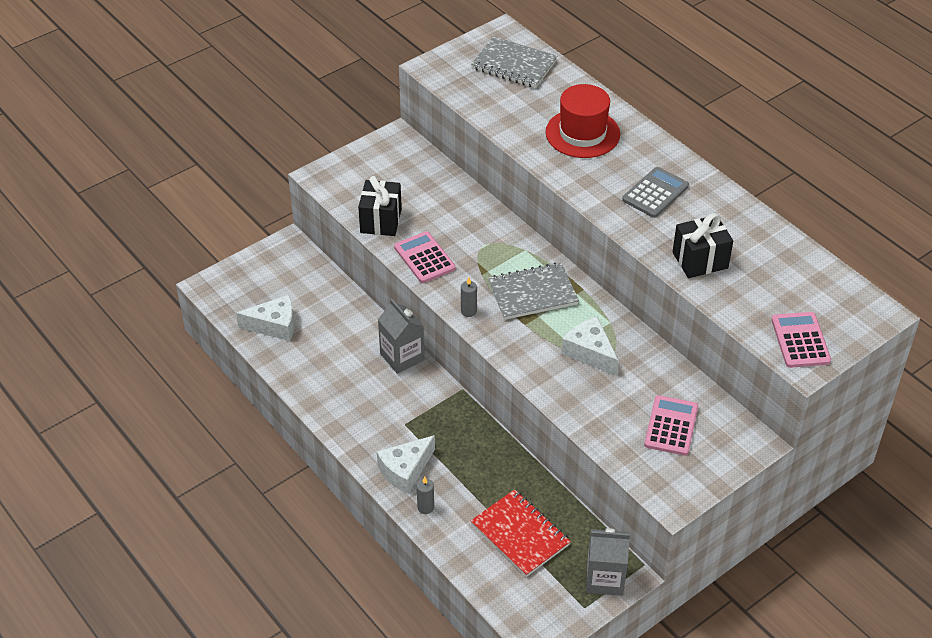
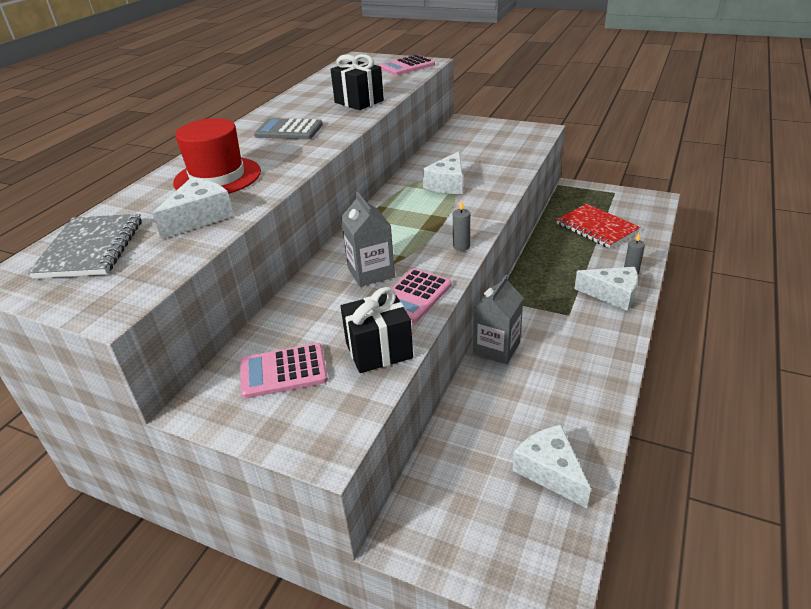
camera: 115 degrees left, 10 degrees down
red notebook [471,489,571,577] -> red notebook turned 60 degrees counterclockwise [556,204,641,249]
grey notebook [488,262,579,320] -> none
grey carton [586,528,630,596] -> grey carton moved to [341,192,395,287]
pink calculator [644,395,698,456] -> pink calculator moved to [240,343,328,399]
none -> white cheese [152,178,234,239]

